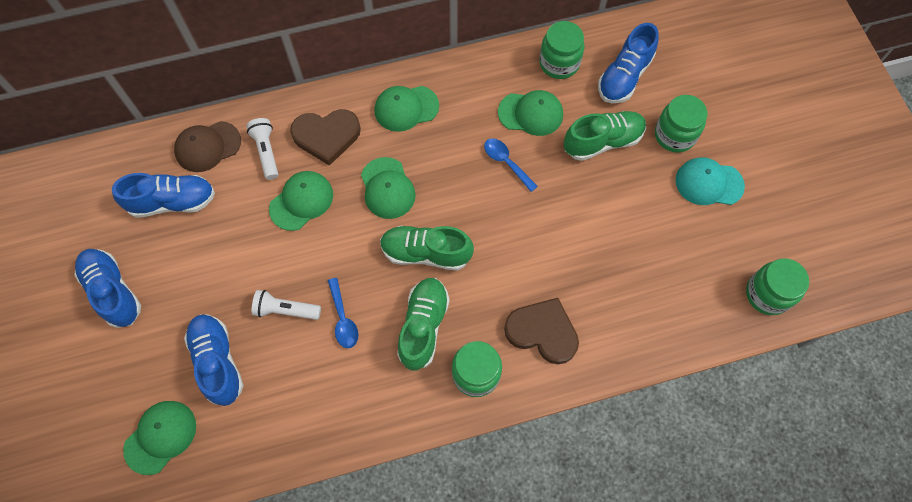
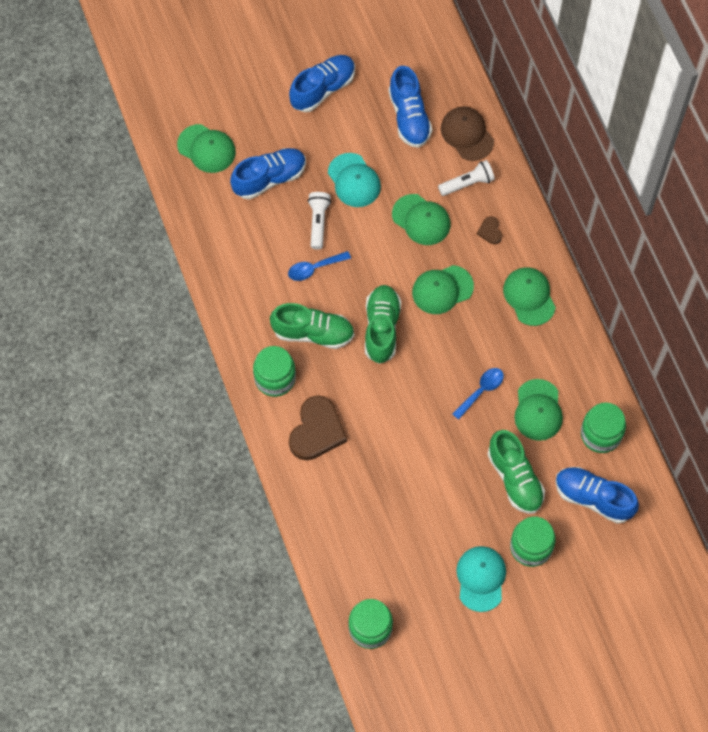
camera: 85 degrees right, 0 degrees up
brown heart [290,109,361,166] -> brown heart [477,216,502,244], size x0.45
none -> turquoise cap [328,153,381,207]

